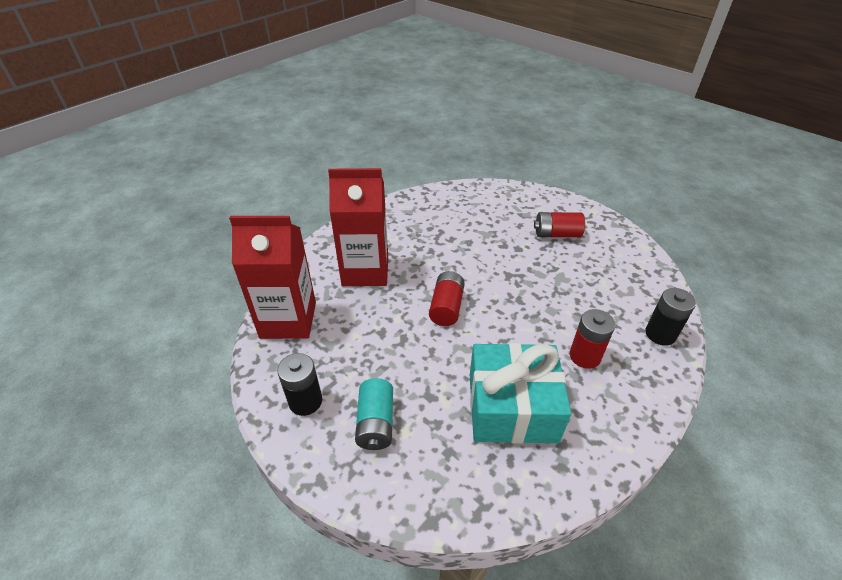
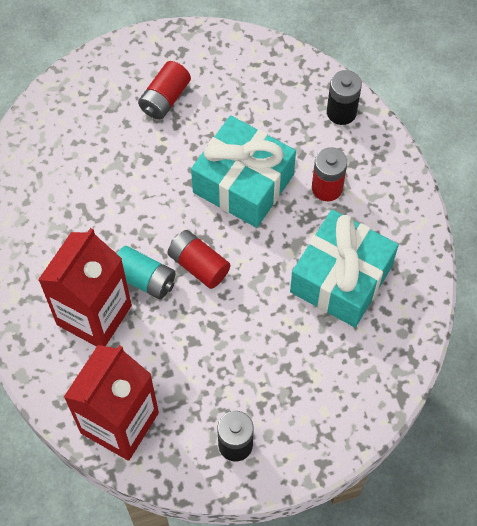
camera: 60 degrees left, 20 degrees up
turquoise battery [355,378,393,450] -> turquoise battery moved to [117,246,175,299]
none -> turquoise gift [191,115,296,228]

